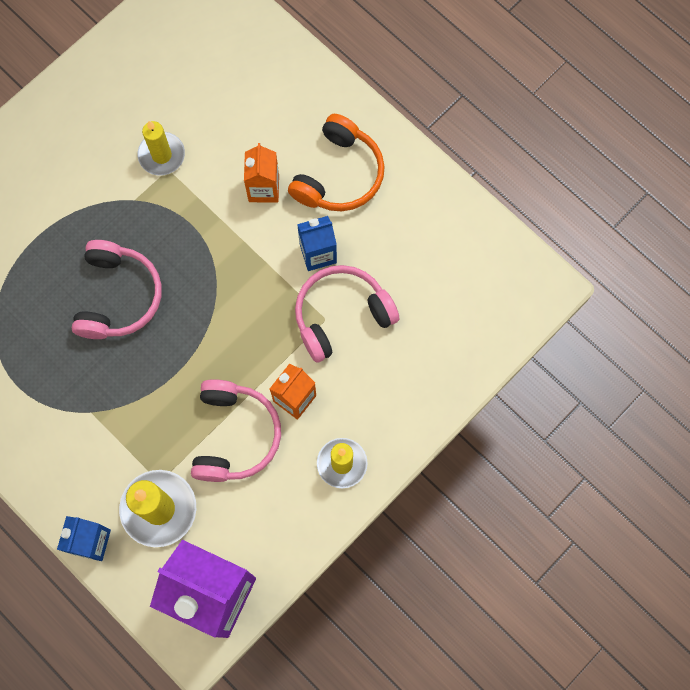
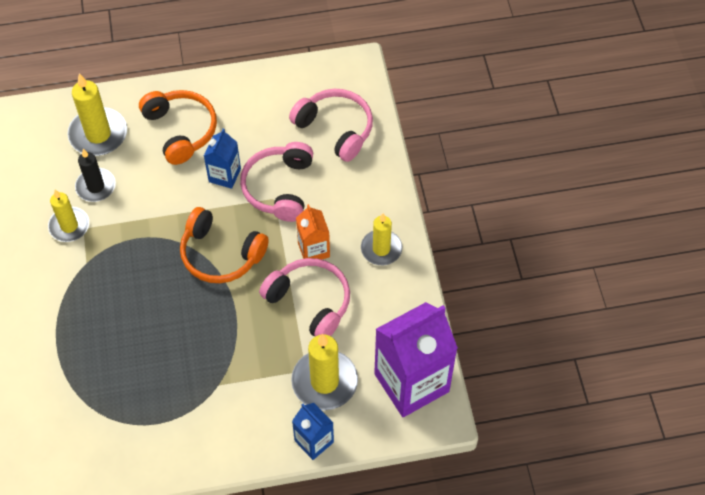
camera: 55 degrees left, 15 degrees down
pink headphones [72,240,162,339] -> pink headphones moved to [289,89,373,162]
orange carton [244,143,279,203] -> none
none -> yellow candle [67,73,127,156]
none -> black candle [75,149,116,202]
none -> orange headphones [180,207,269,283]

